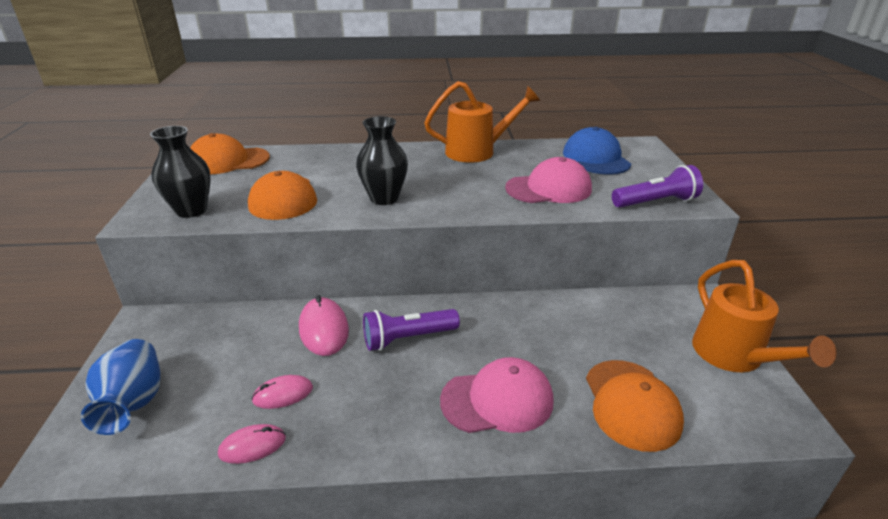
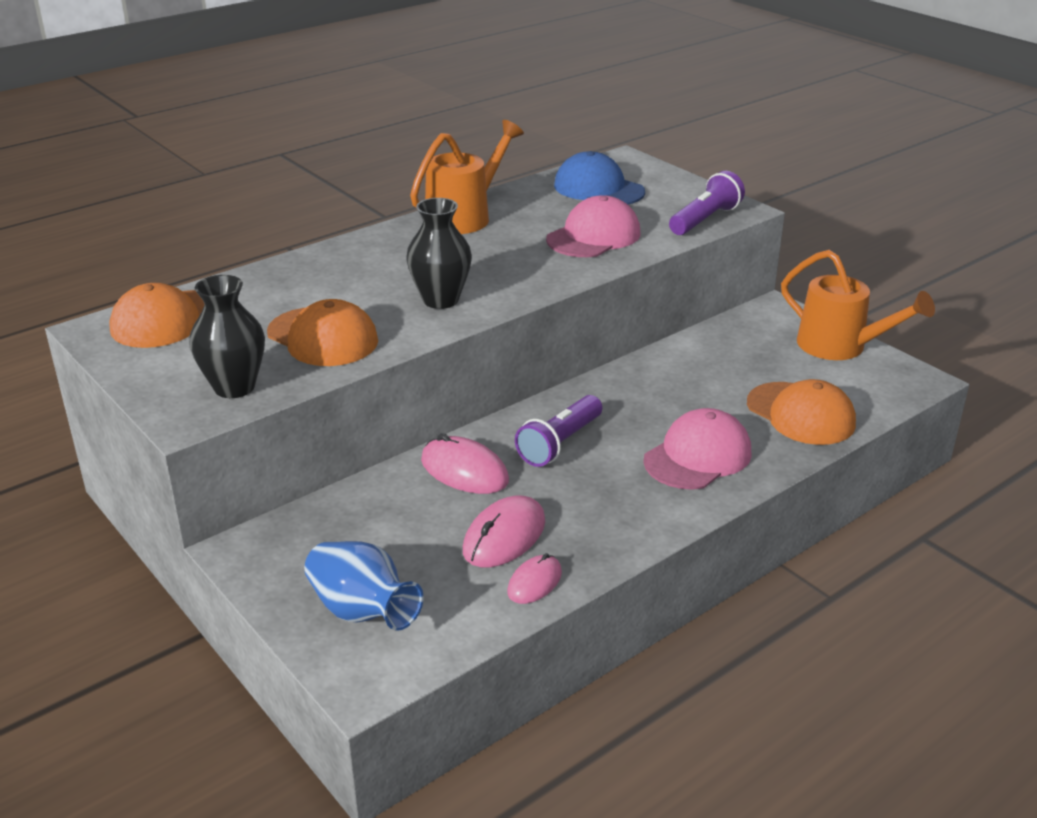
camera: 35 degrees left, 0 degrees up
pink mouse [251,375,313,409] -> pink mouse [463,496,545,567], size x1.59

